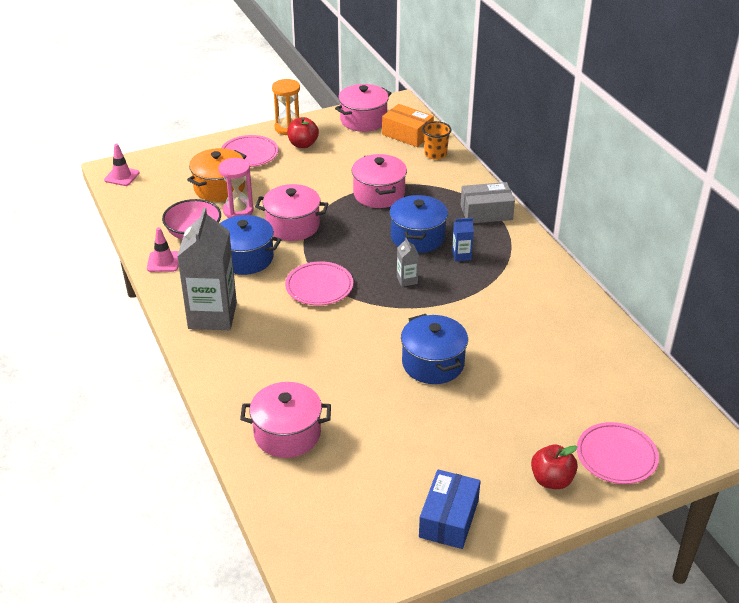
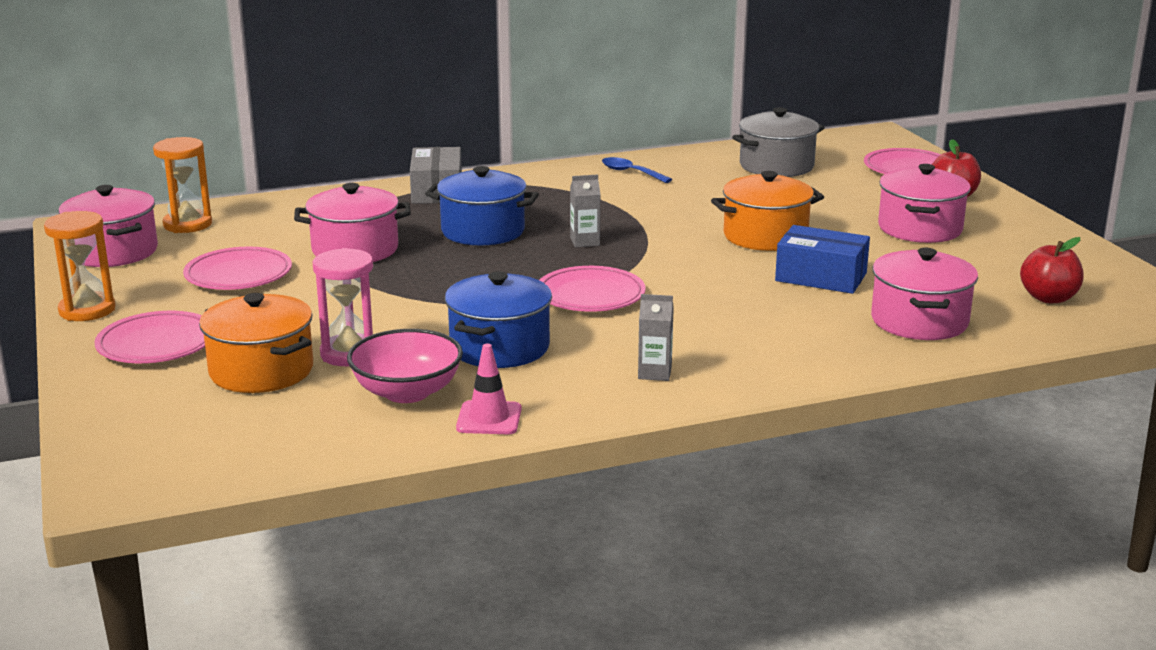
camera: 85 degrees left, 15 degrees down
pink traffic cone [104,144,139,186] -> none
grey carton [177,207,237,330] -> grey carton [638,294,674,381], size x0.42
pink pot [255,184,328,241] -> pink pot moved to [878,164,971,243]
red apple [287,117,319,148] -> red apple moved to [1020,237,1084,303]
orange box [382,104,434,147] -> orange hourglass [153,137,212,233]
blue pot [401,314,468,384] -> orange pot [711,171,824,251]
blue box [419,469,481,549] -> blue box moved to [775,225,870,294]
orange cup [422,121,452,160] -> none
blue carton [452,218,474,261] -> none
none -> pink plate [183,247,292,290]
none -> blue spoon [602,157,672,183]
none -> grey pot [732,107,825,177]

